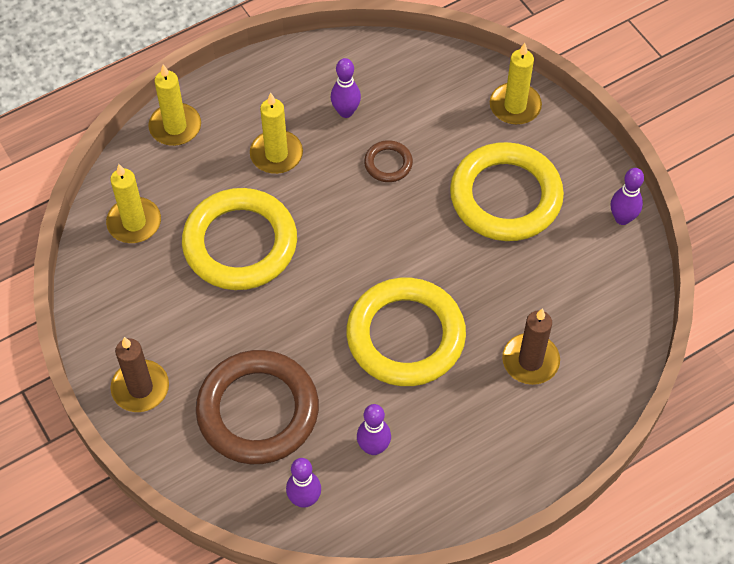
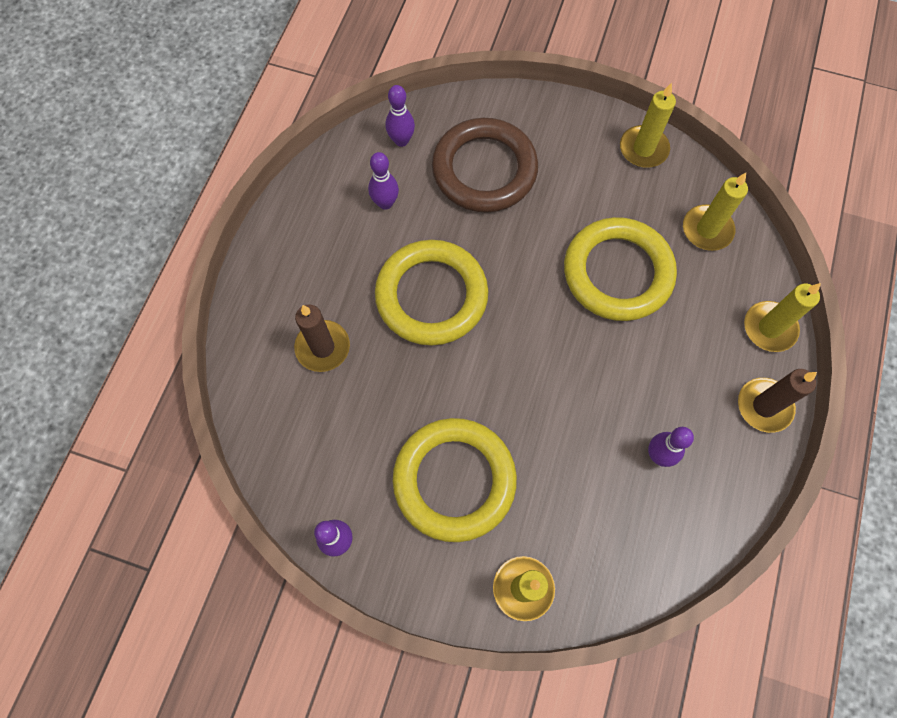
camera: 140 degrees right, 10 degrees up
brown candle [111,337,169,412] -> brown candle moved to [738,369,817,433]
yellow candle [250,93,303,174] -> yellow candle moved to [620,83,676,168]
brown ring [364,140,413,182] -> none

